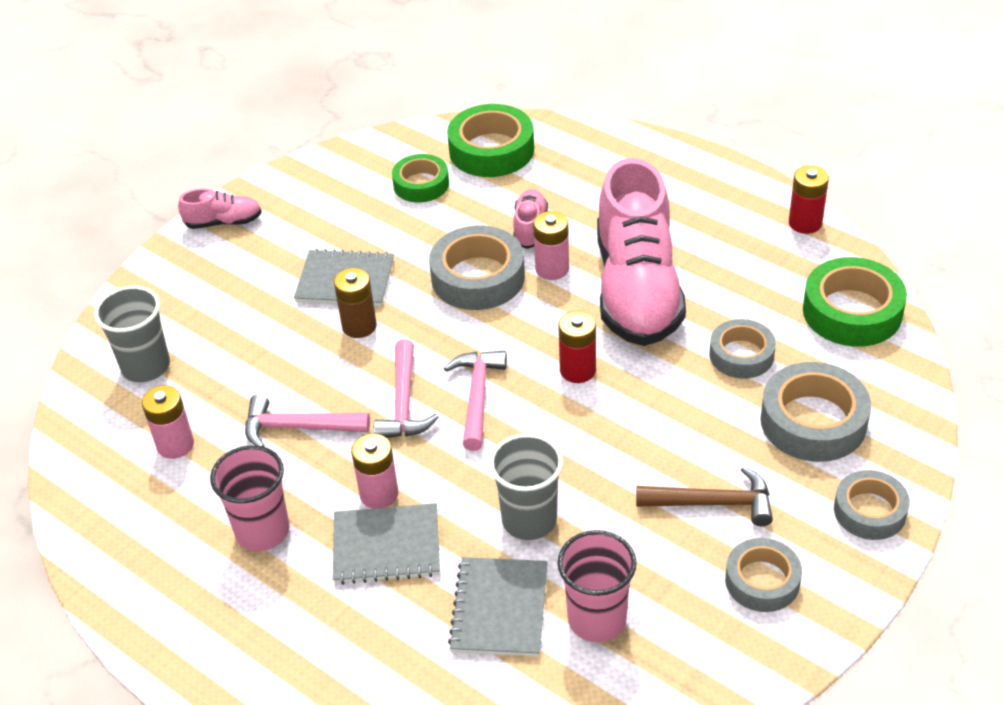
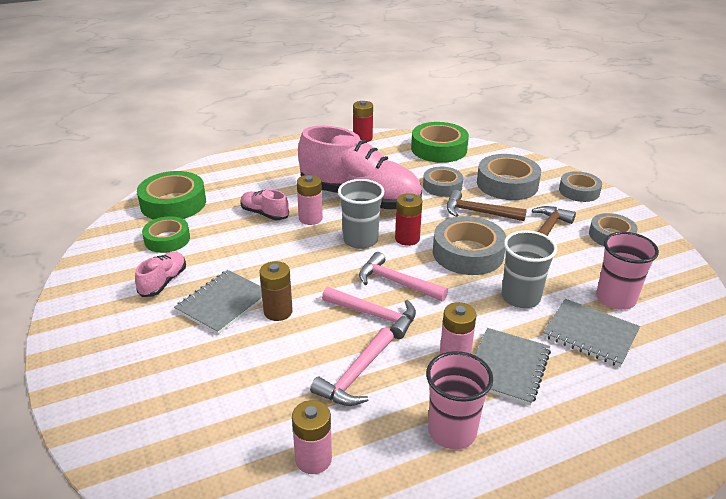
camera: 65 degrees left, 10 degrees down
grey cup [94,286,170,382] -> grey cup moved to [338,179,384,249]
pink shoe [178,189,262,229] -> pink shoe moved to [135,252,186,297]
grey tape [429,226,525,310] -> grey tape moved to [433,216,506,275]
none -> brown hammer [447,190,527,221]

